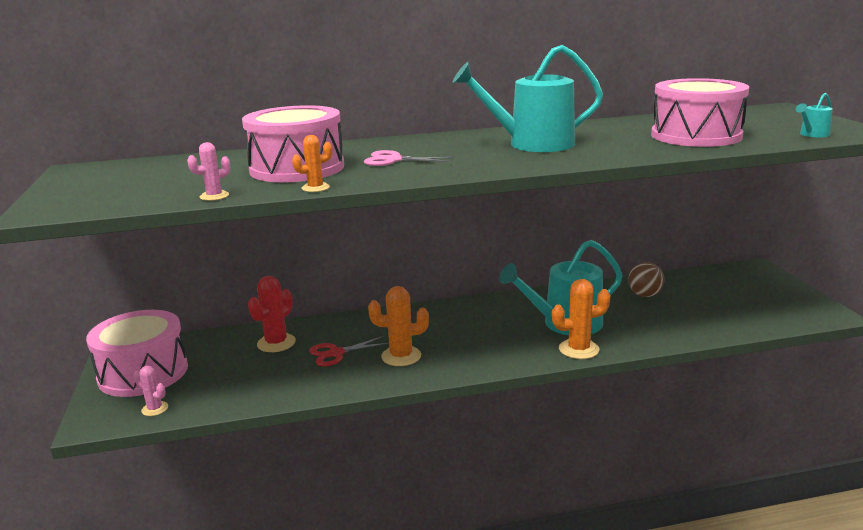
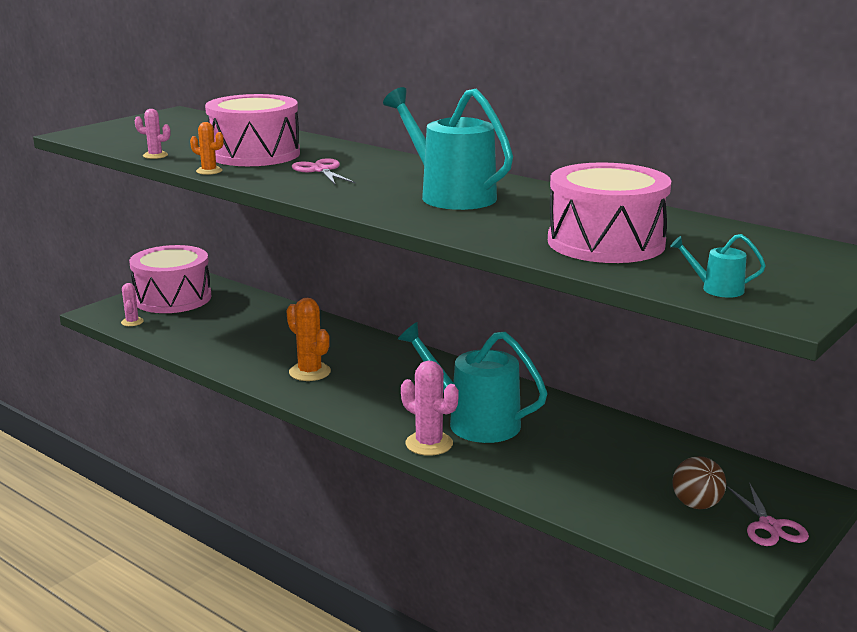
camera: 50 degrees right, 0 degrees up
red cactus [248,276,296,352] -> none
red scissors [309,336,389,367] -> none
orange cactus [552,279,610,359] -> pink cactus [401,361,459,456]
brown ball [628,262,665,297] -> brown ball moved to [672,456,726,509]
none -> pink scissors [727,482,809,546]

